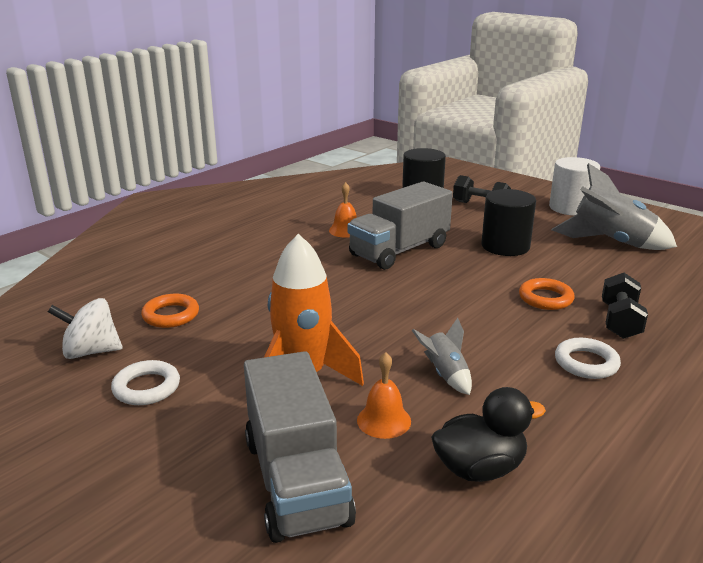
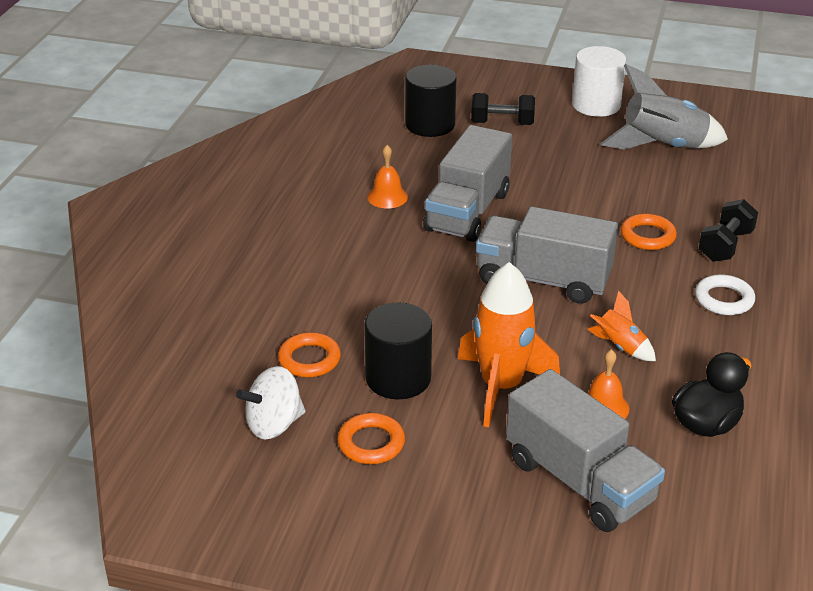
camera: 25 degrees left, 10 degrees up
white ring [111,360,180,405] -> orange ring [337,413,405,464]
grey rocket [412,318,472,395] -> orange rocket [587,290,656,361]
black cylinder [481,189,536,256] -> black cylinder moved to [364,303,432,399]
black dumbbell [602,273,648,339] -> black dumbbell turned 45 degrees clockwise [699,199,758,262]
none -> grey truck [476,206,618,304]

